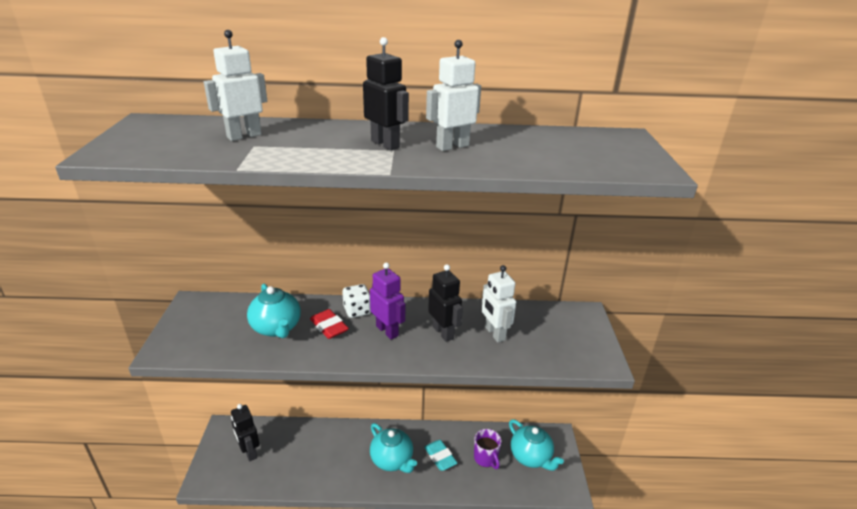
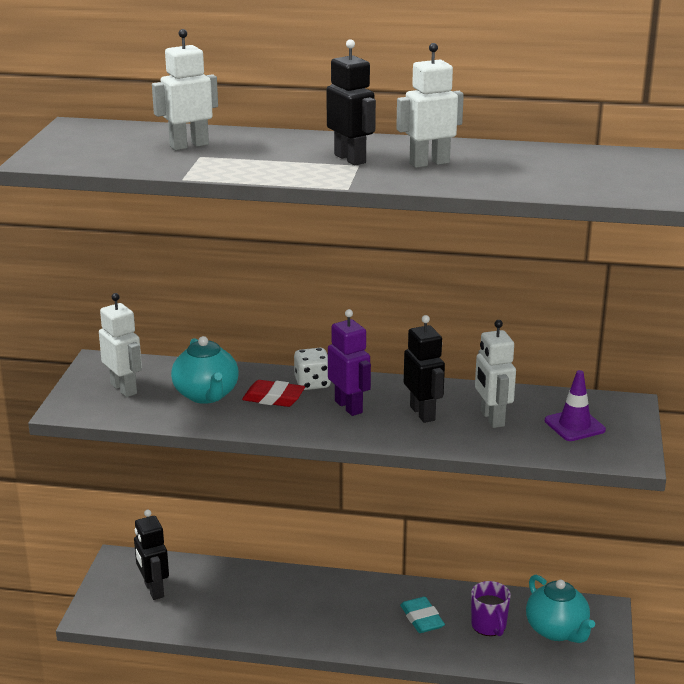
camera: 10 degrees right, 5 degrees down
red eraser [310,309,349,339] -> red eraser turned 45 degrees counterclockwise [242,380,305,407]
turquoise teapot [370,423,417,473] -> none
none -> white robot [99,293,142,397]
none -> purple traffic cone [545,370,606,441]

